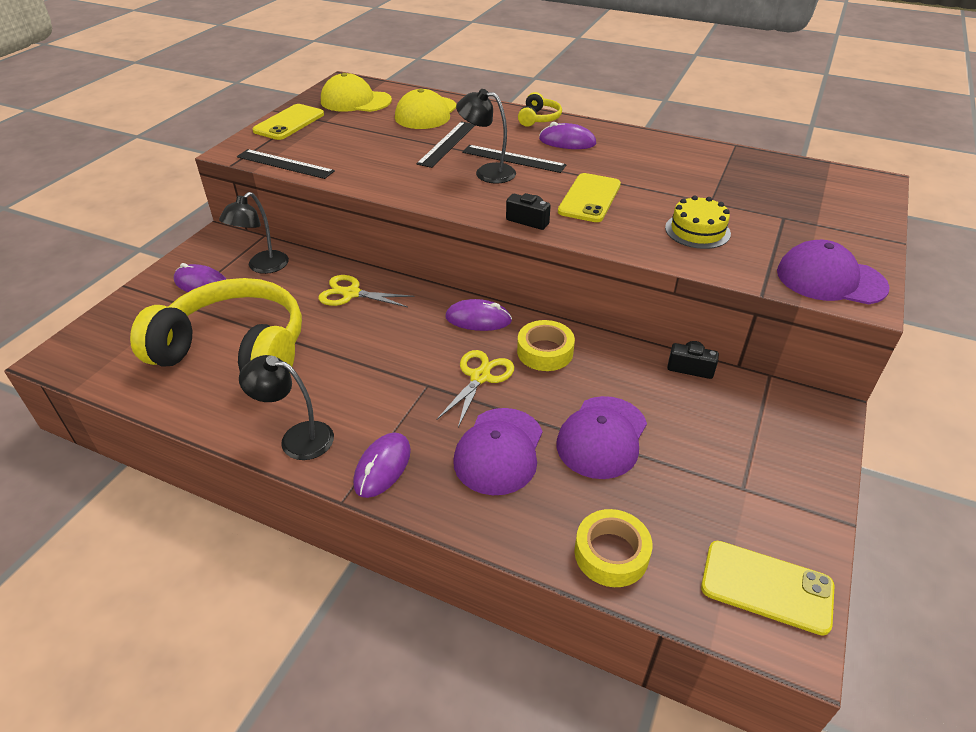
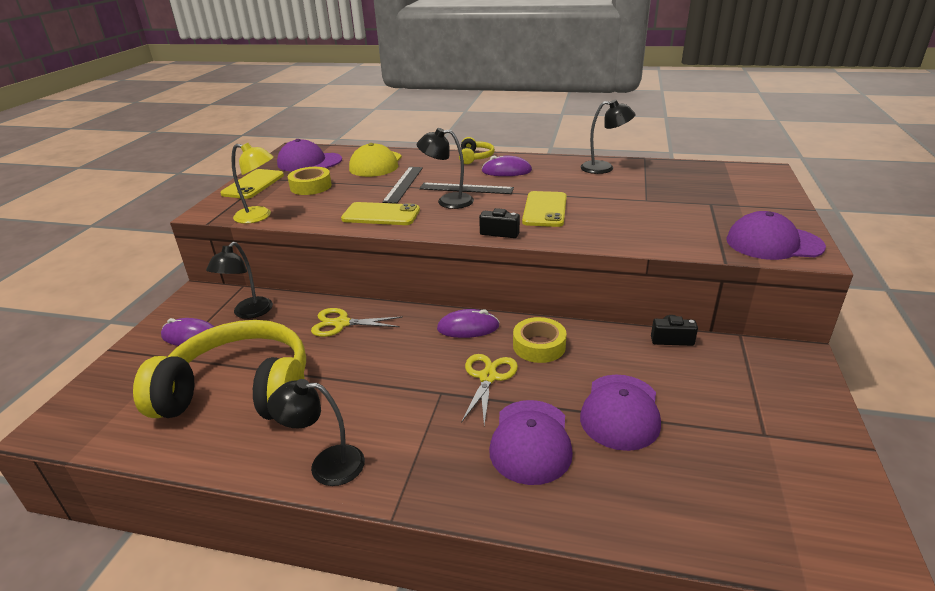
camera: 10 degrees left, 10 degrees down
black ruler [237,149,335,179] -> yellow lamp [231,143,274,224]
yellow cap [321,73,392,112] -> purple cap [277,139,342,171]
purple mouse [353,432,411,498] -> none
yellow tape [575,509,652,587] -> yellow tape moved to [288,167,332,195]
yellow cake [665,195,731,249] -> none
yellow phone [701,541,834,636] -> yellow phone moved to [341,202,420,225]
none -> black lamp [581,100,636,174]

